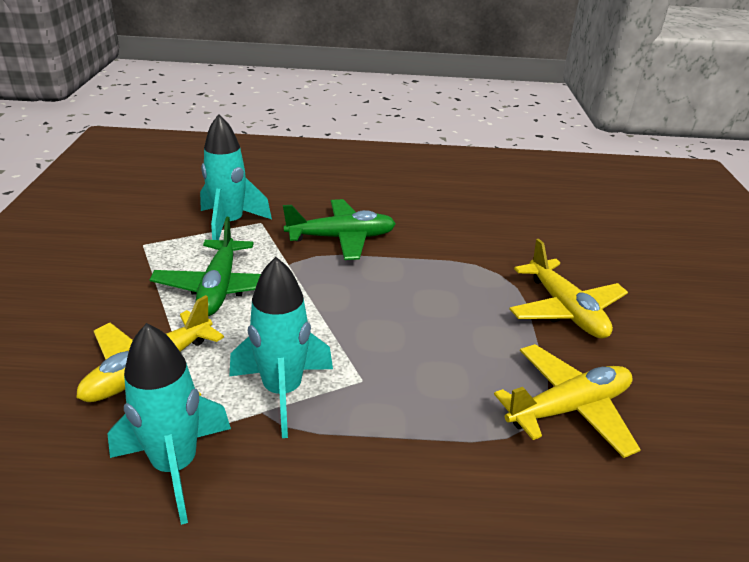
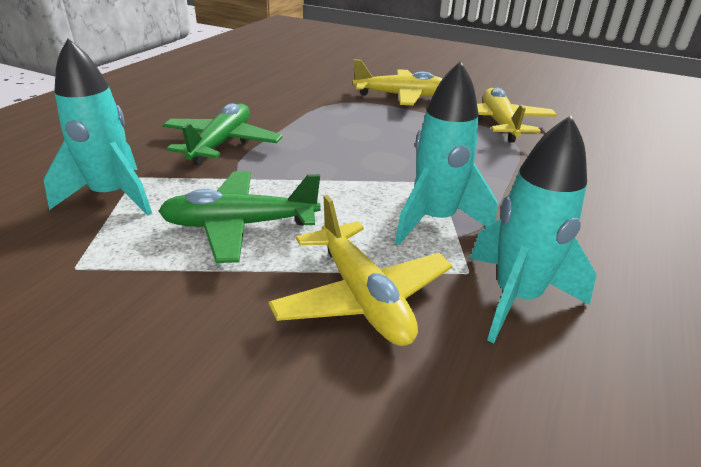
camera: 65 degrees left, 0 degrees up
green plane [150,217,261,316] -> green plane turned 150 degrees clockwise [159,171,320,263]

